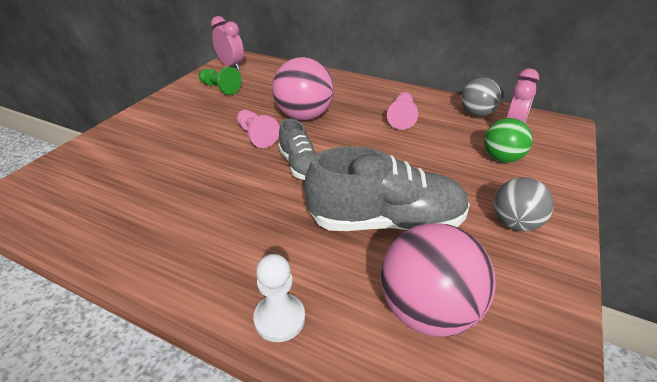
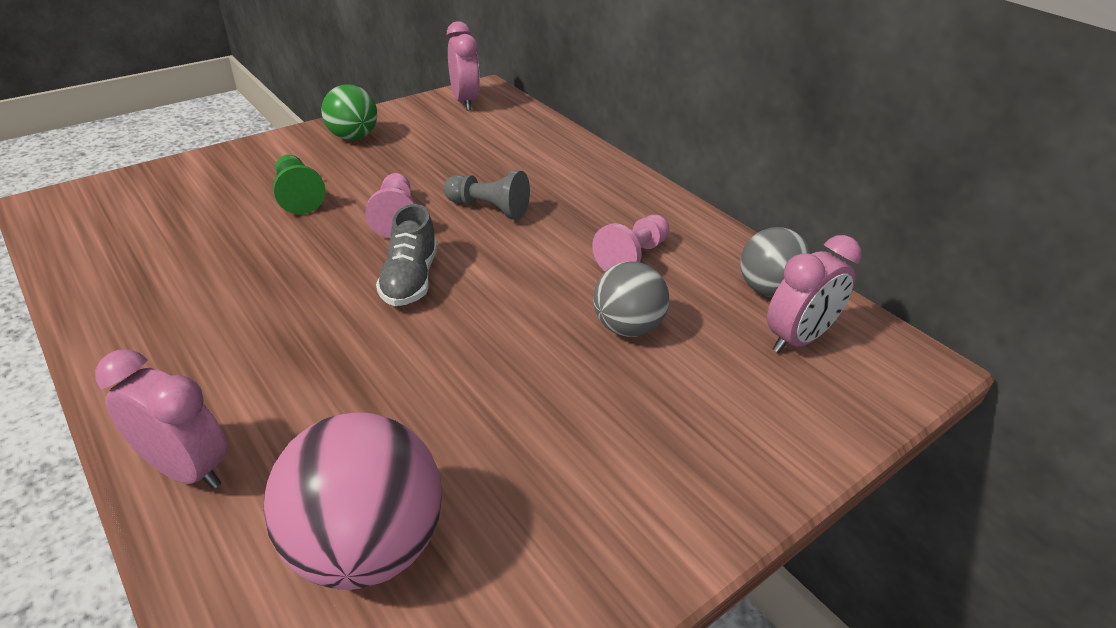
camera: 25 degrees right, 0 degrees up
green pawn [199,67,241,95] -> green pawn moved to [273,155,326,214]
white pawn [253,254,305,342] -> pink clock [95,349,228,489]
pink ball [272,57,334,120] -> grey pawn [444,170,530,220]
grey shoe [304,146,470,231] -> none
green ball [484,118,533,163] -> green ball moved to [321,84,377,140]
grey ball [494,177,554,232] -> grey ball moved to [593,261,669,337]

